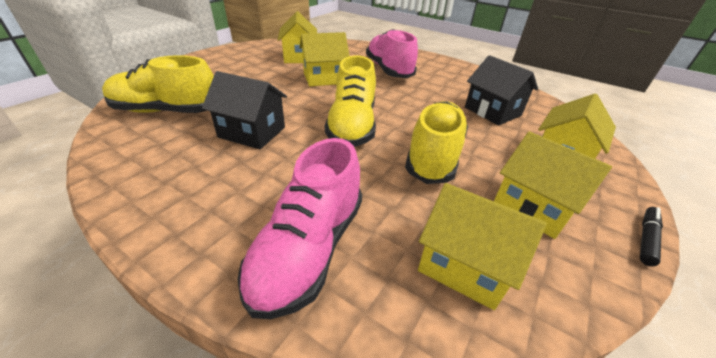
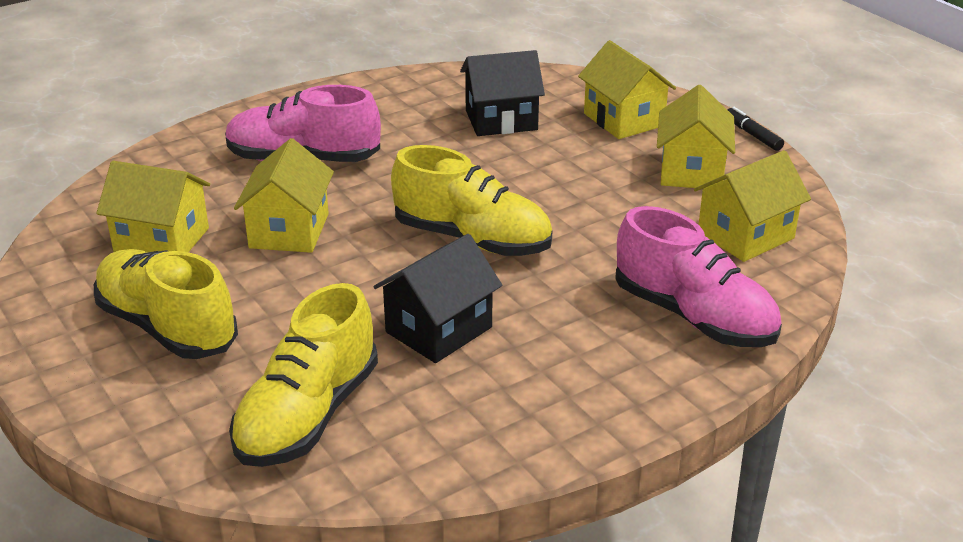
camera: 65 degrees left, 5 degrees down
yellow shoe [405,101,468,184] -> yellow shoe moved to [94,249,238,359]
yellow house [494,131,612,239] -> yellow house turned 60 degrees counterclockwise [657,85,735,189]

